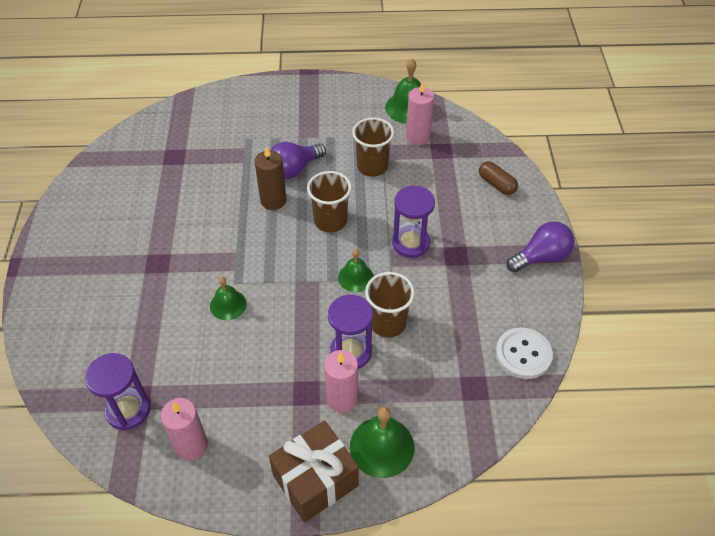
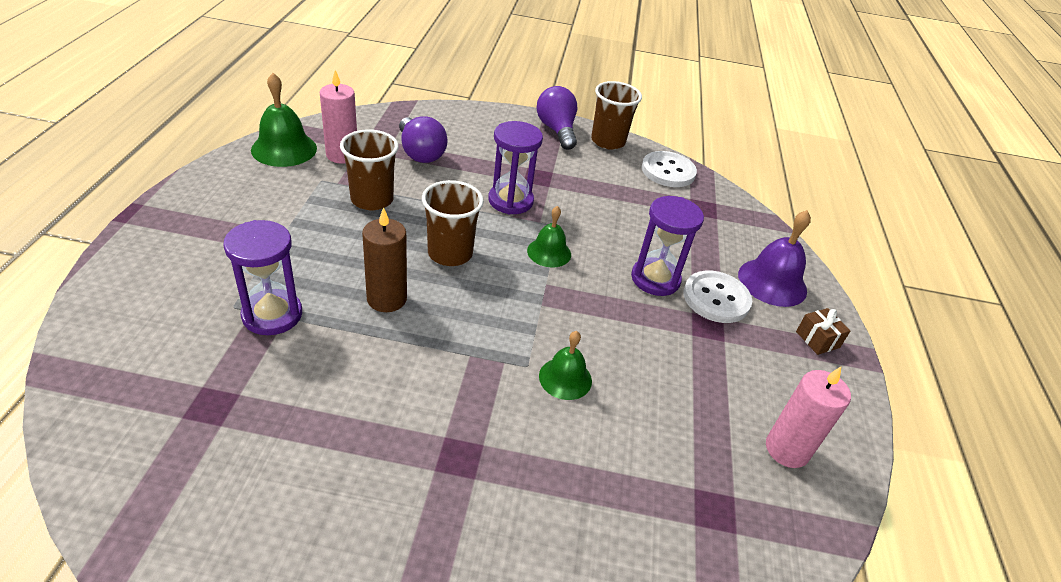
camera: 85 degrees left, 10 degrees down
purple hourglass [85,353,150,430] -> purple hourglass moved to [223,220,302,335]
brown gift [269,421,359,522] -> brown gift [796,308,850,355], size x0.45
purple light bulb [270,142,326,179] -> purple light bulb moved to [399,116,448,163]
pink candle [324,350,358,413] -> white button [683,270,752,323]
green bell [350,406,414,478] -> purple bell [738,210,811,307]
brown cup [365,272,415,338] -> brown cup moved to [591,81,642,150]
brown capsule [479,161,518,195] -> none

